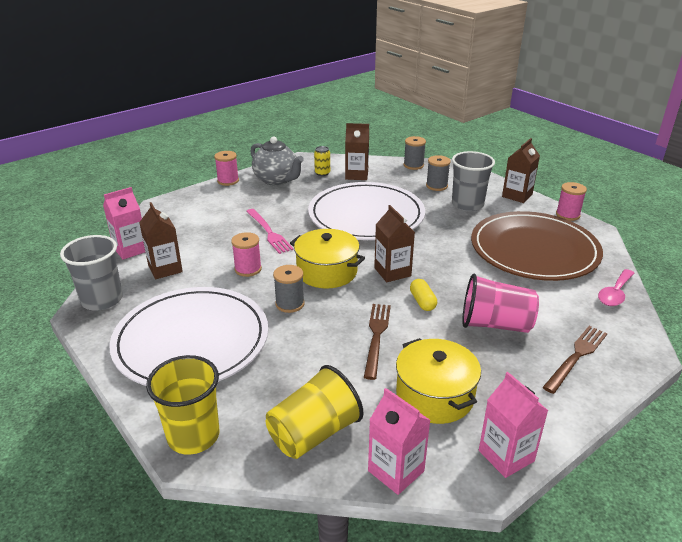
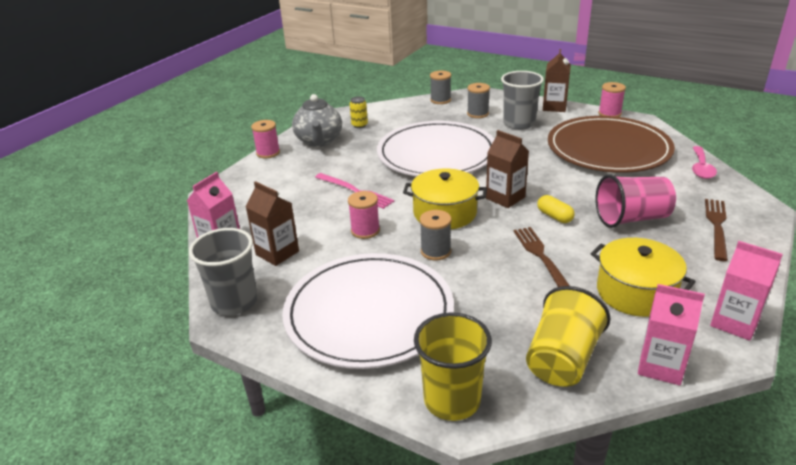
camera: 20 degrees left, 0 degrees up
grey teapot [250,136,304,186] -> grey teapot turned 60 degrees clockwise [292,94,342,147]
brown carton [345,123,369,180] -> none

